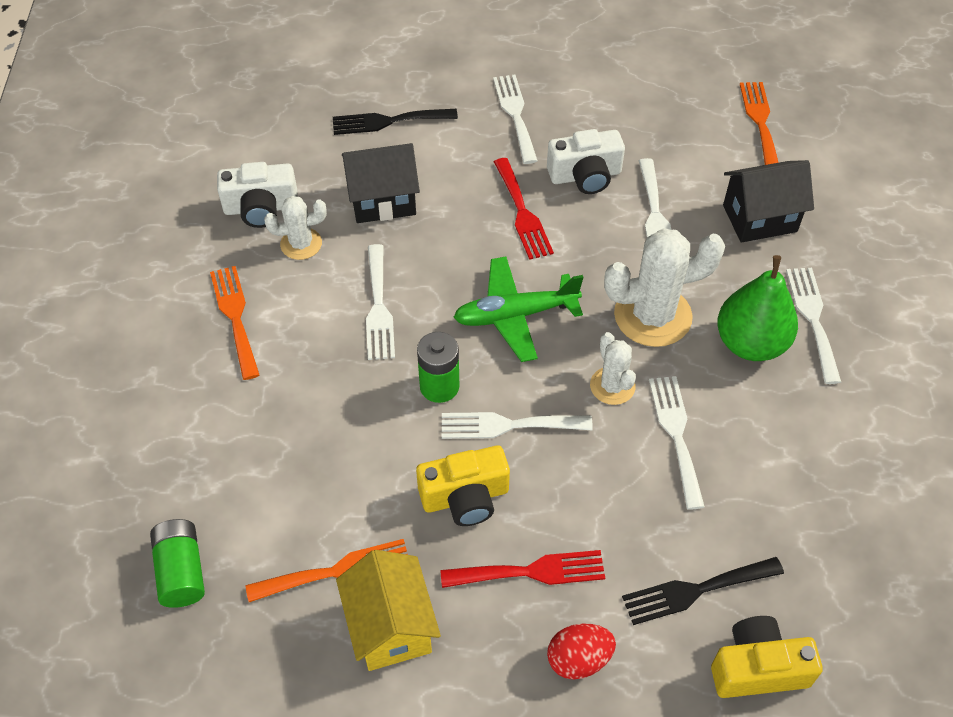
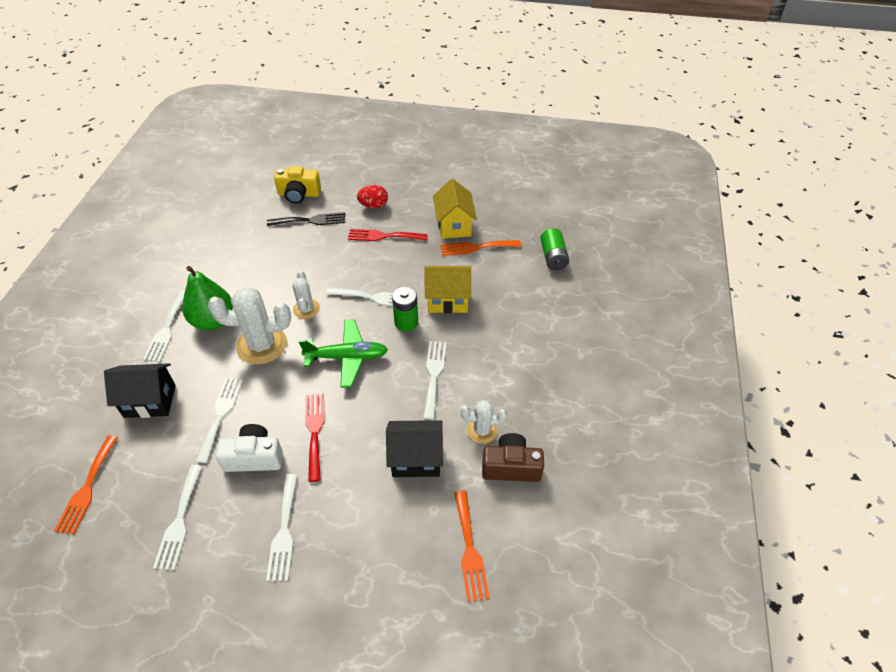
camera: 170 degrees left, 5 degrees down
orange fork [210,266,259,380] -> orange fork moved to [454,491,490,602]
white camera [217,162,298,228] -> brown camera [482,433,544,482]
black fork [333,109,458,135] -> none
yellow camera [416,445,510,526] -> none
white fork [649,376,705,510] -> white fork moved to [153,465,202,570]
none -> yellow house [424,266,471,313]

